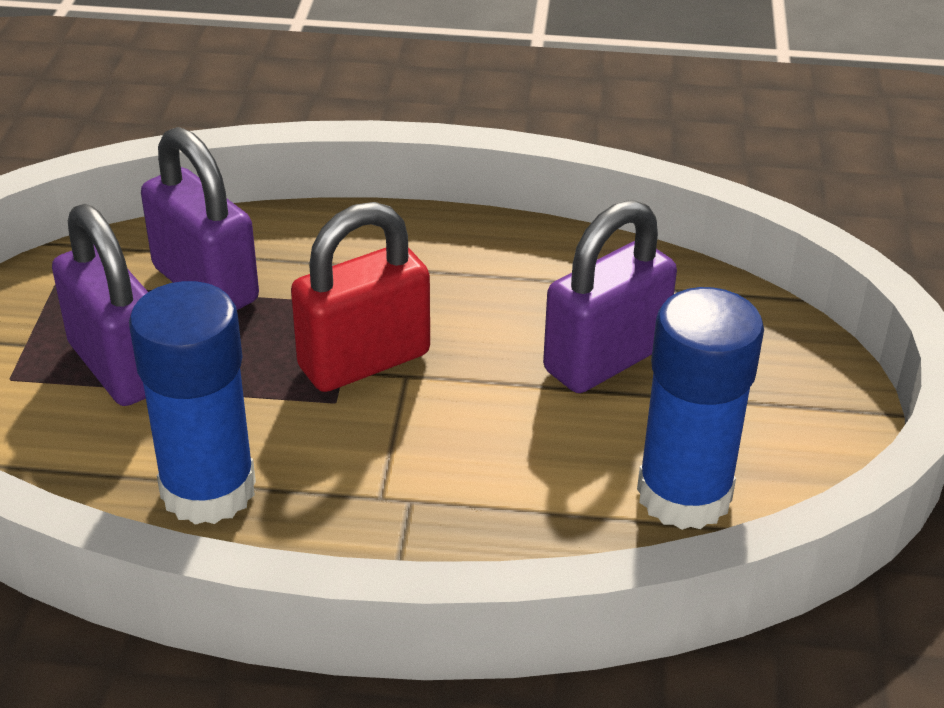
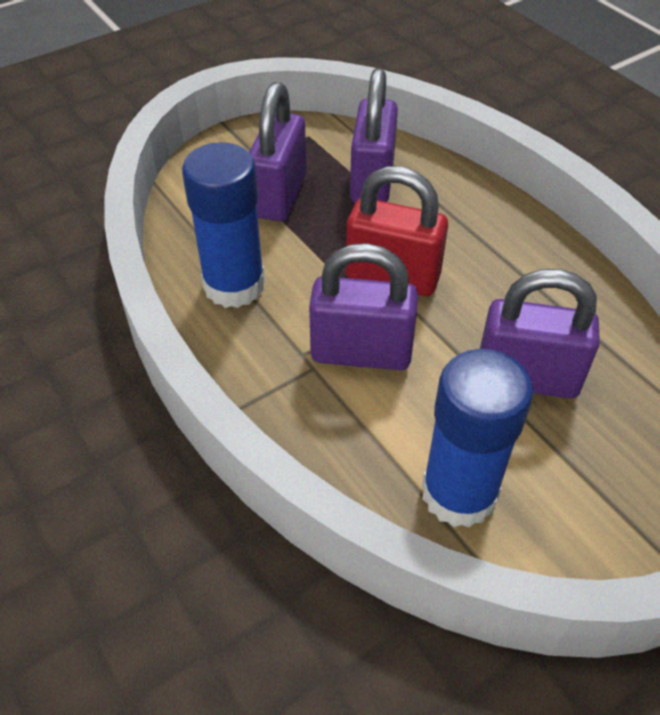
camera: 50 degrees right, 10 degrees up
none -> purple padlock [309,243,418,370]

